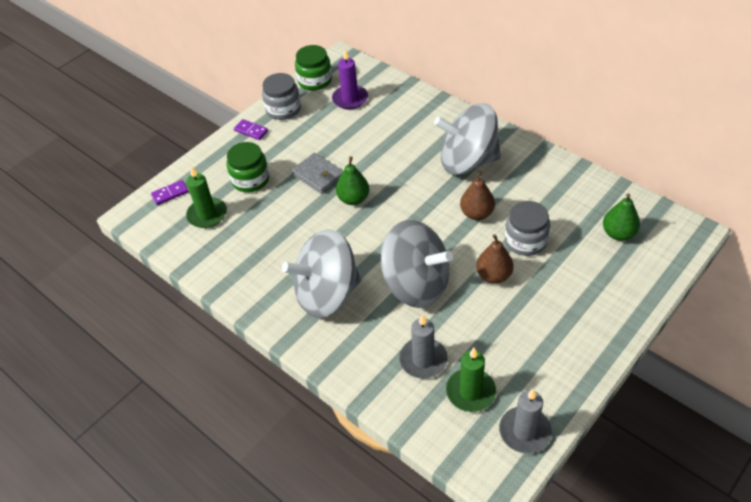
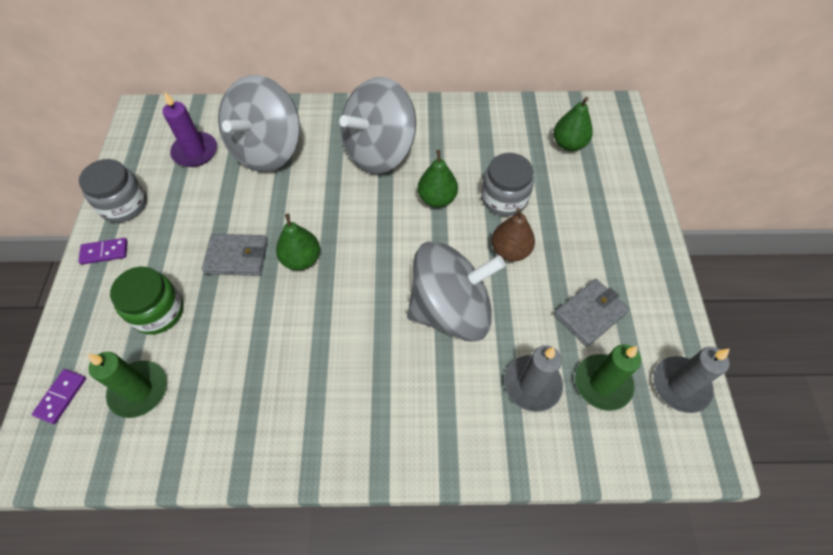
camera: 45 degrees left, 10 degrees up
grey spinning top [282,229,361,318] -> grey spinning top moved to [218,75,300,172]
green jar [295,45,332,91] -> none
brown pear [460,170,495,220] -> green pear [418,150,458,207]
none -> grey wallet [554,279,629,347]

